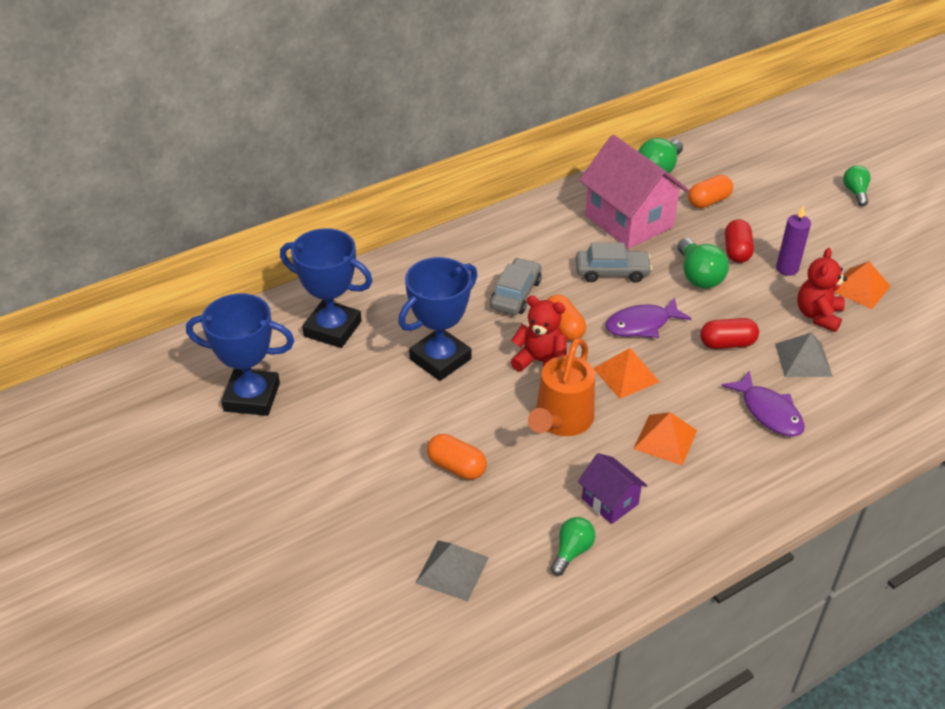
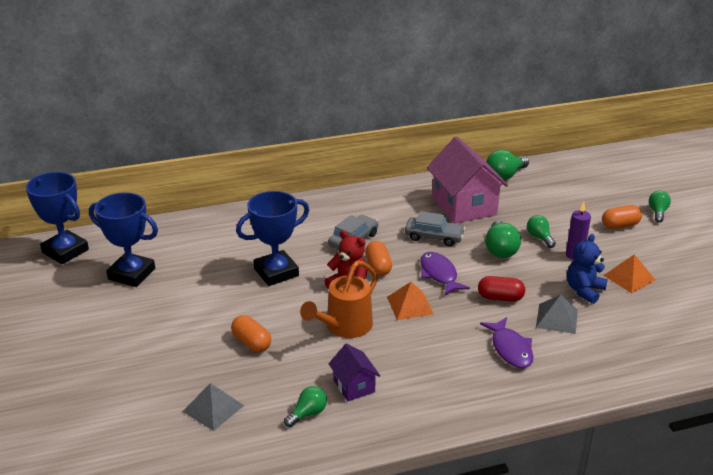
camera: 15 degrees right, 10 degrees down
blue trophy [280,228,372,348] -> blue trophy moved to [26,172,89,264]
purple fish [605,297,692,338] -> purple fish turned 75 degrees clockwise [420,252,470,296]
orange pyramid [633,412,697,465] -> none
orange capsule [688,175,733,208] -> orange capsule moved to [602,205,642,229]
red capsule [725,219,754,263] -> green light bulb [527,215,556,248]
red teddy bear [797,248,847,332] -> blue teddy bear [567,234,608,304]

